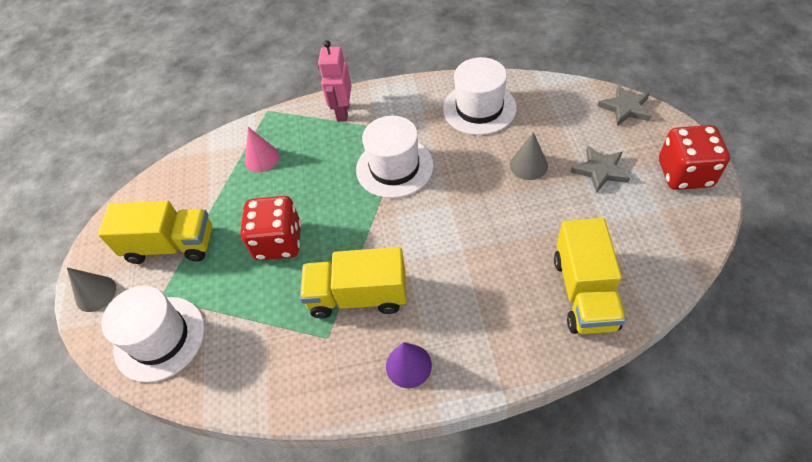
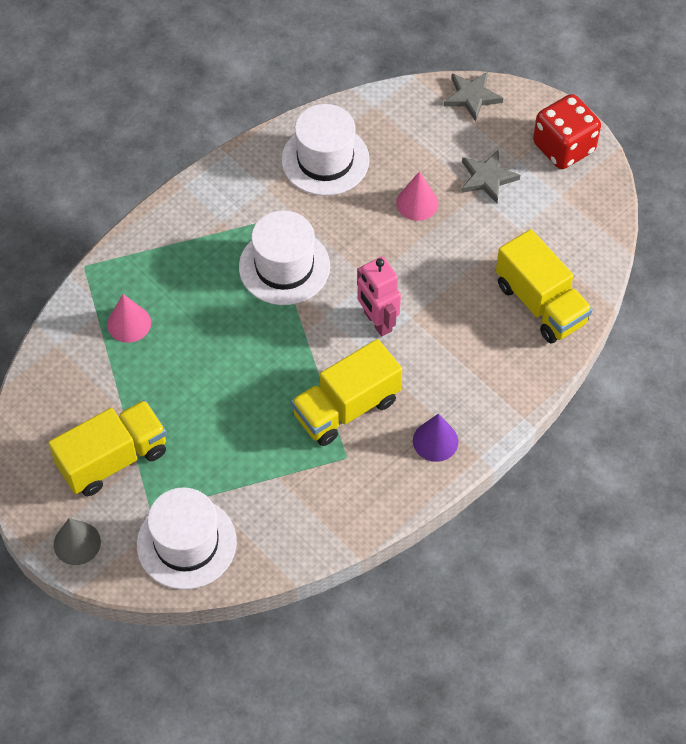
camera: 40 degrees left, 5 degrees up
red dice [240,196,301,260] -> none
pink robot [318,40,351,122] -> pink robot moved to [357,256,401,337]
grey cone [510,132,548,180] -> pink cone [396,171,439,221]

